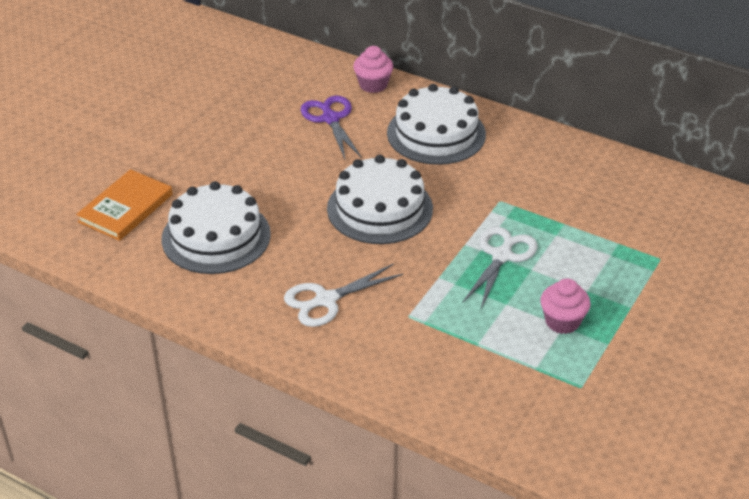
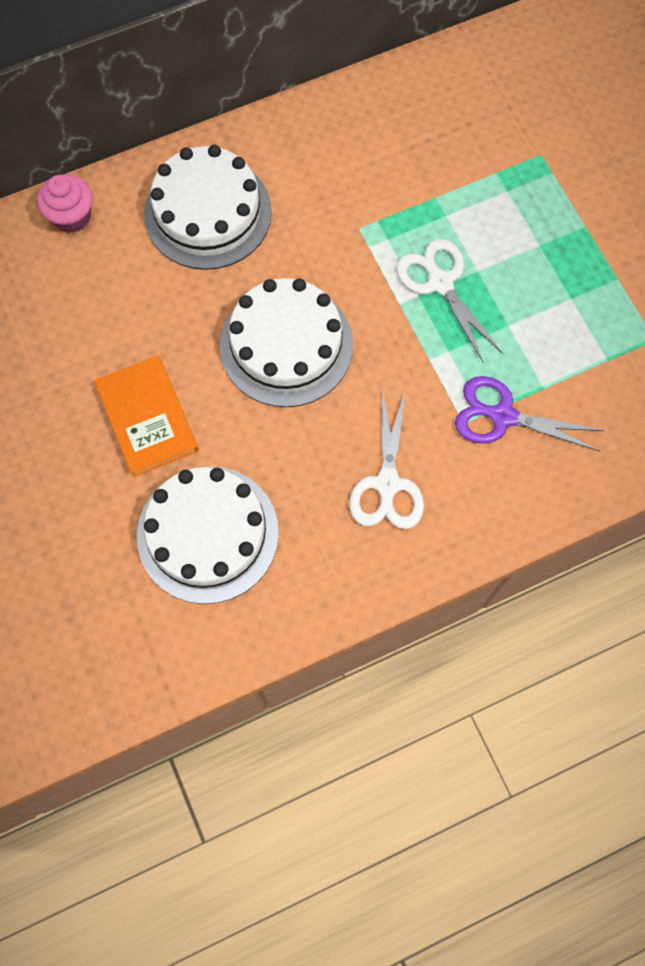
camera: 55 degrees left, 30 degrees up
orange book [76,169,172,241] -> orange book moved to [94,355,199,477]
purple scissors [301,96,362,159] -> purple scissors moved to [455,376,605,451]
pink cupcake [540,278,591,334] -> none

